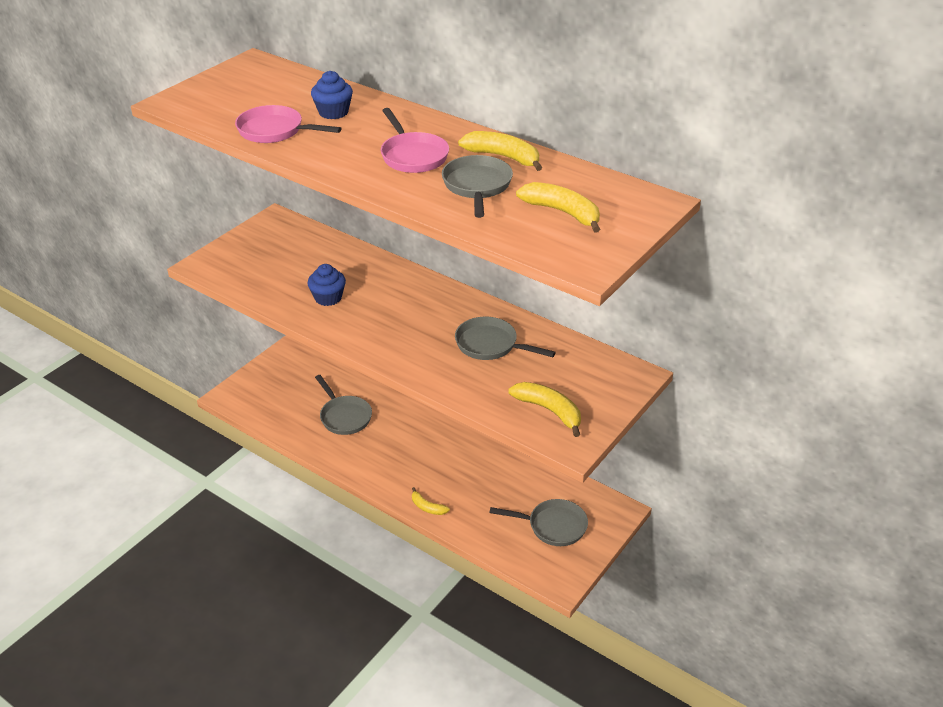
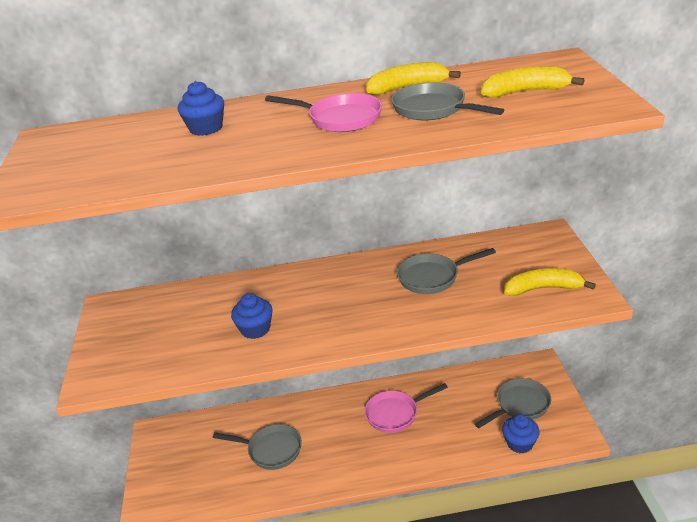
camera: 40 degrees left, 5 degrees down
pink pan [235,105,341,143] -> pink pan moved to [365,383,448,433]
yellow banana [412,487,450,515] -> none
none -> blue cupcake [502,414,540,453]

